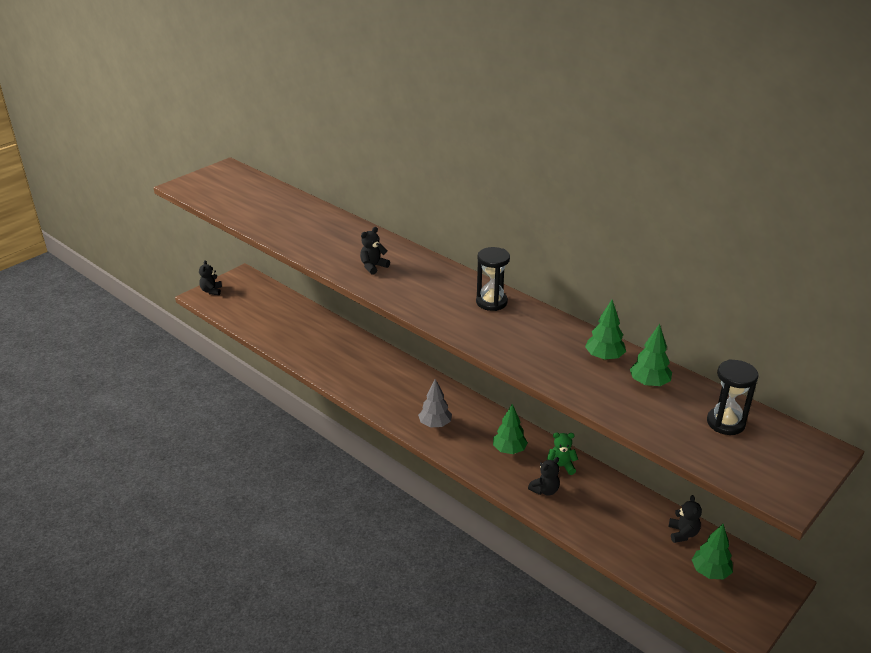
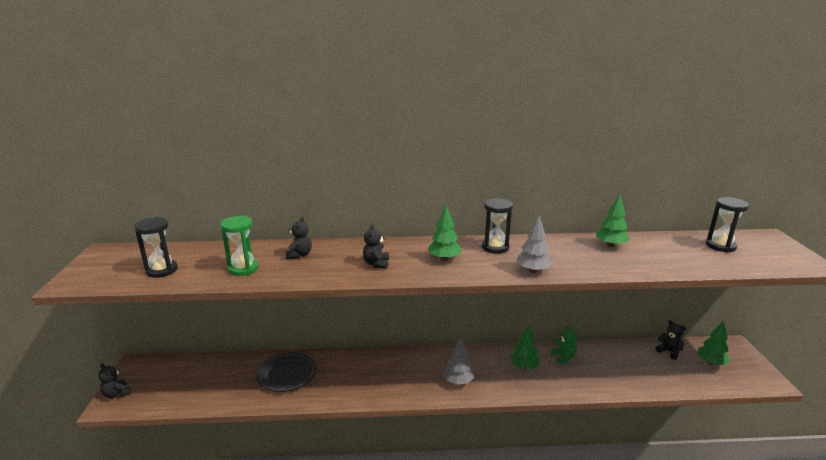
camera: 45 degrees left, 10 degrees down
black teddy bear [528,457,560,496] -> black teddy bear moved to [286,217,312,259]
green teddy bear [547,432,578,475] -> green teddy bear turned 120 degrees clockwise [551,325,577,364]
green tree [630,324,672,387] -> green tree moved to [428,206,462,261]
none -> black hourglass [134,217,178,278]
none -> green hourglass [220,216,259,276]
none -> black plate [256,352,316,392]
none -> grey tree [516,216,552,273]

